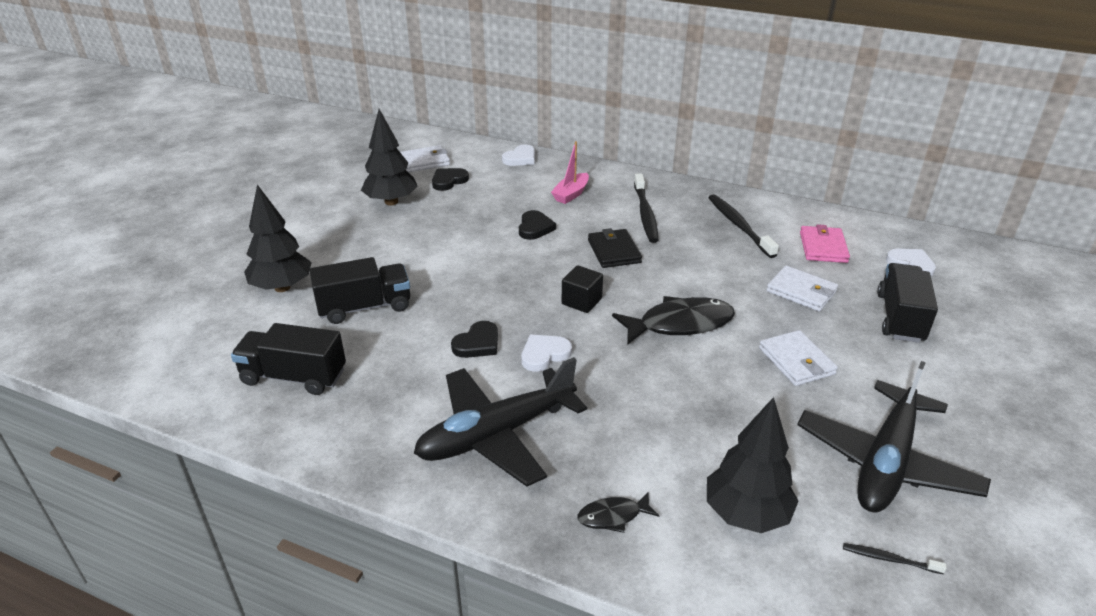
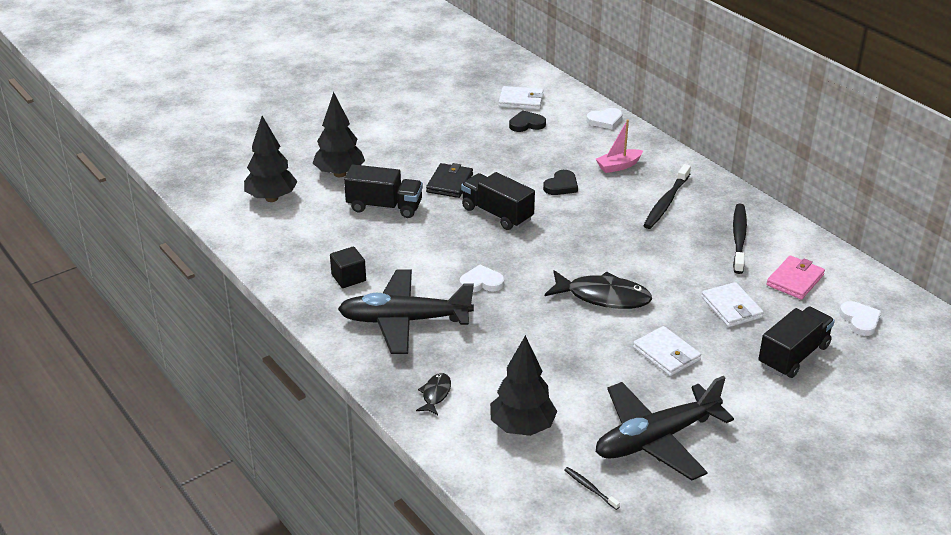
camera: 30 degrees right, 0 degrees up
black truck [231,323,346,395] -> black truck moved to [461,172,535,230]
black tree [361,109,417,205] -> black tree moved to [244,116,298,202]
black heart [451,321,498,358] -> none
black cube [562,265,603,313] -> black cube moved to [330,247,366,288]
black fish [577,492,660,533] -> black fish turned 90 degrees clockwise [416,373,451,415]
black wallet [588,228,642,268] -> black wallet moved to [426,163,473,198]
white wallet [759,330,838,386] -> white wallet turned 45 degrees counterclockwise [633,326,701,376]

